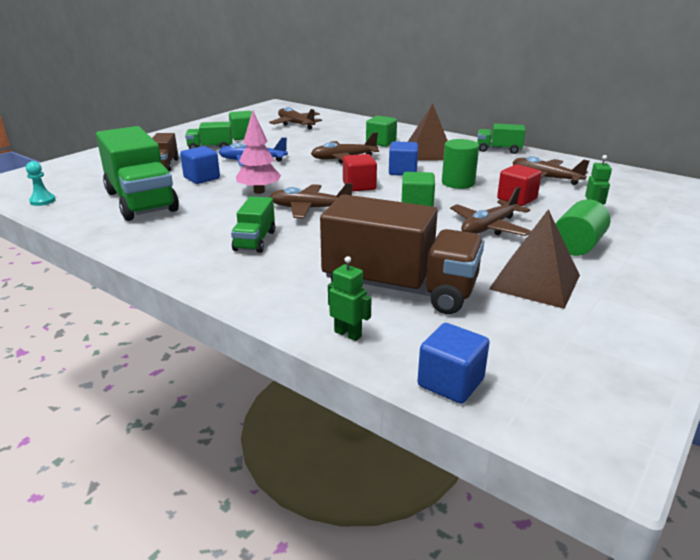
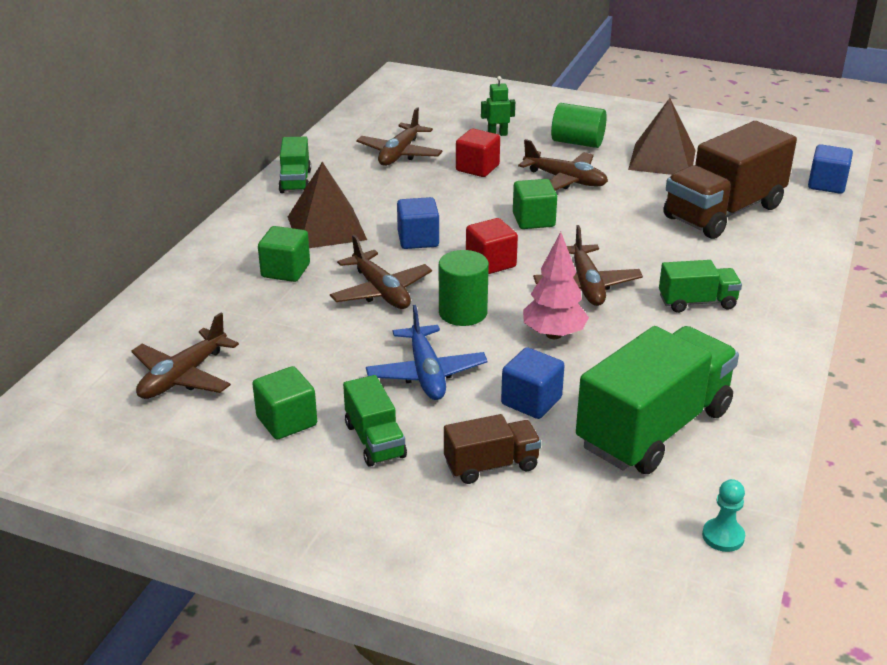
camera: 105 degrees left, 5 degrees up
brown truck [320,194,484,314] -> brown truck turned 135 degrees counterclockwise [663,121,797,239]
green robot [328,256,372,341] -> none
green cylinder [442,139,479,189] -> green cylinder moved to [439,250,489,326]

